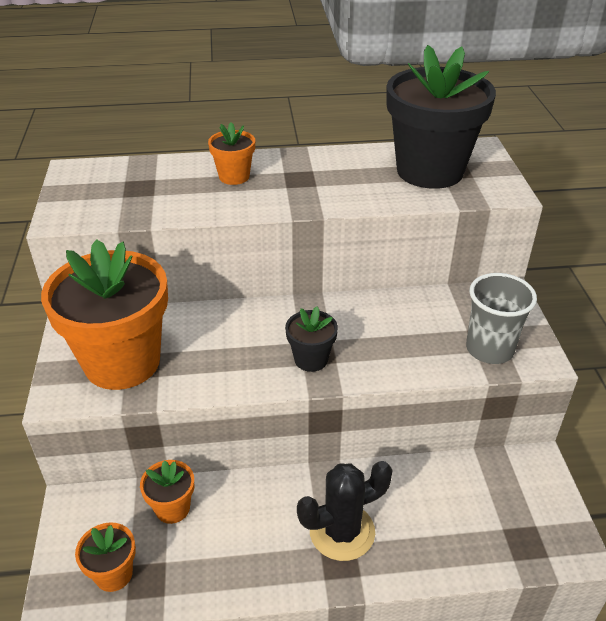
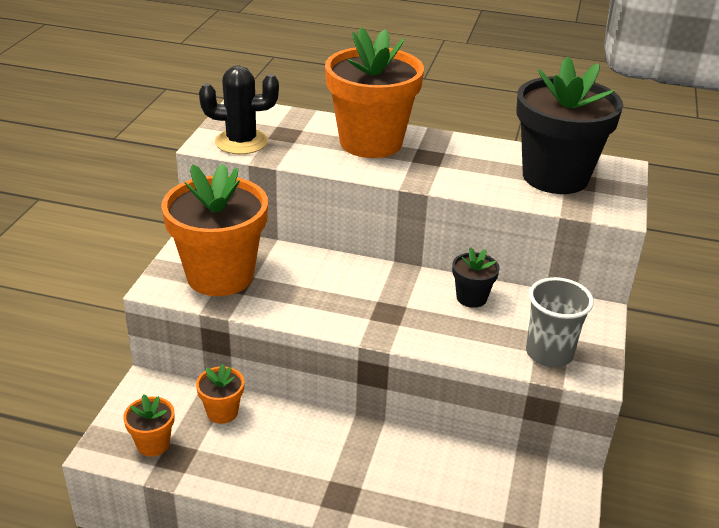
camera: 20 degrees right, 5 degrees down
orange flower pot [208,122,255,185] -> orange flower pot [325,27,424,158], size x2.21
black flower pot [285,306,338,372] -> black flower pot moved to [452,247,500,308]
black cactus [297,461,392,561] -> black cactus moved to [199,65,279,154]

